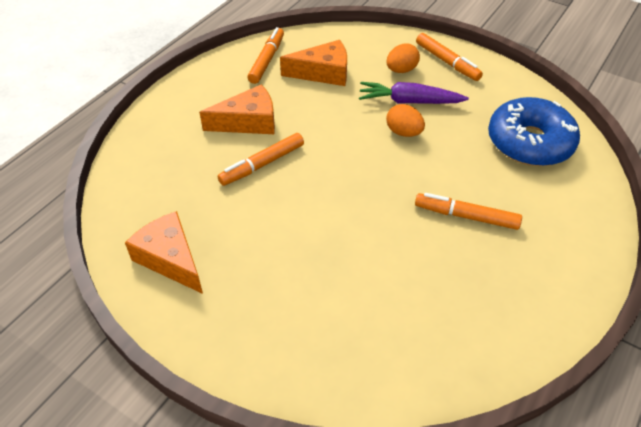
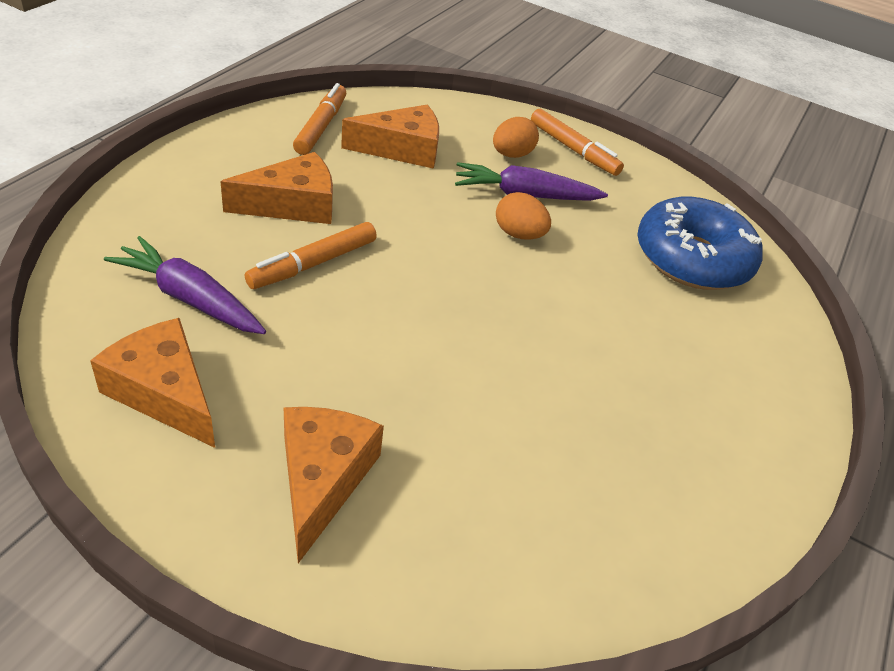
camera: 10 degrees left, 5 degrees down
orange marker [415,193,522,230] -> none
none -> purple carrot [104,236,266,334]
none -> orange cheese [283,407,384,563]

